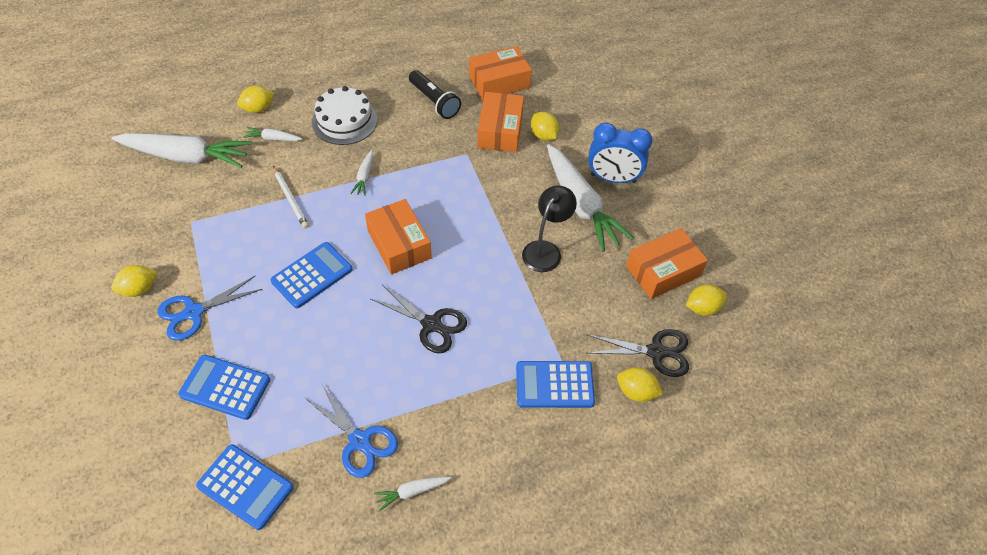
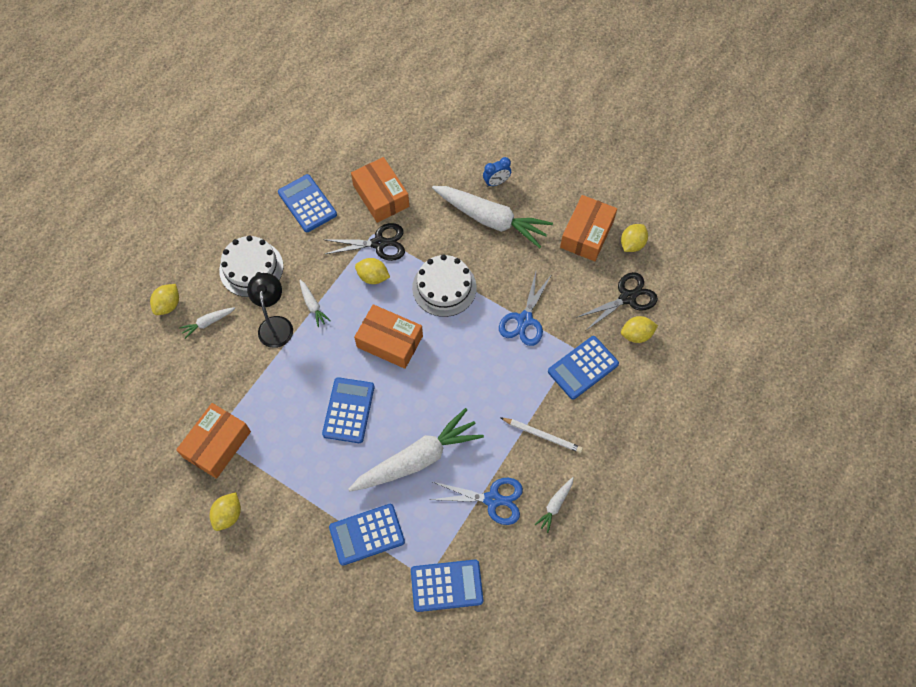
camera: 35 degrees left, 10 degrees up
white carrot [111,133,252,168] -> white carrot moved to [348,408,484,492]
blue scissors [157,276,262,341] -> blue scissors moved to [499,272,552,346]
white pencil [273,166,309,228] -> white pencil moved to [500,417,583,453]
black scissors [371,285,467,354] -> black scissors moved to [323,223,405,261]
black flashlight [409,70,461,119] -> blue calculator [278,174,337,232]
orange box [469,46,532,100] -> orange box moved to [176,403,251,479]
black lamp [522,185,577,272] -> black lamp moved to [247,273,293,348]
yellow lemon [531,112,559,141] -> yellow lemon moved to [355,258,390,284]
blue clock [588,122,653,183] -> blue clock [483,157,511,187], size x0.55
none -> white cake [412,255,477,317]

